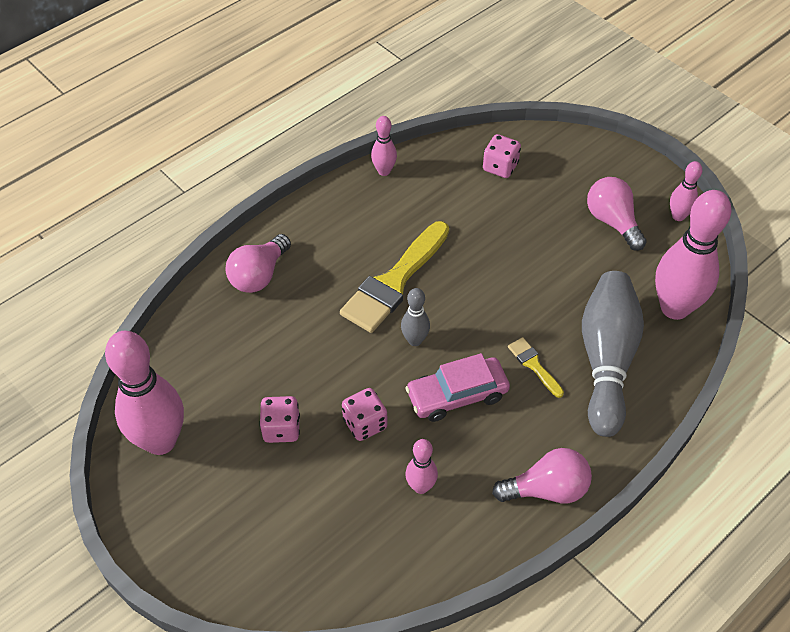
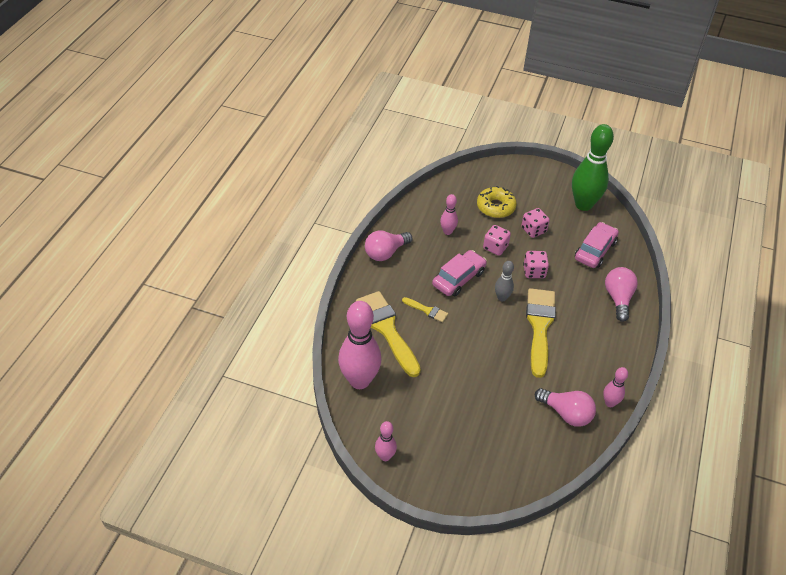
camera: 150 degrees right, 5 degrees down
pink bowling pin [105,331,184,455] -> green bowling pin [572,124,614,211]
pink dice [483,134,521,178] -> pink dice moved to [523,251,549,278]
grey bowling pin [582,271,644,437] -> yellow brush [356,291,421,377]
pink light bulb [587,177,647,251] -> pink light bulb moved to [535,388,596,427]
none -> yellow donut [477,186,517,218]
none -> pink car [575,222,619,268]

